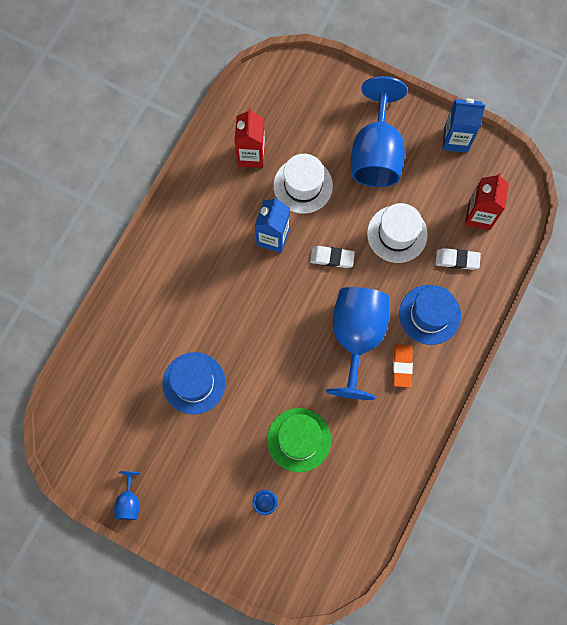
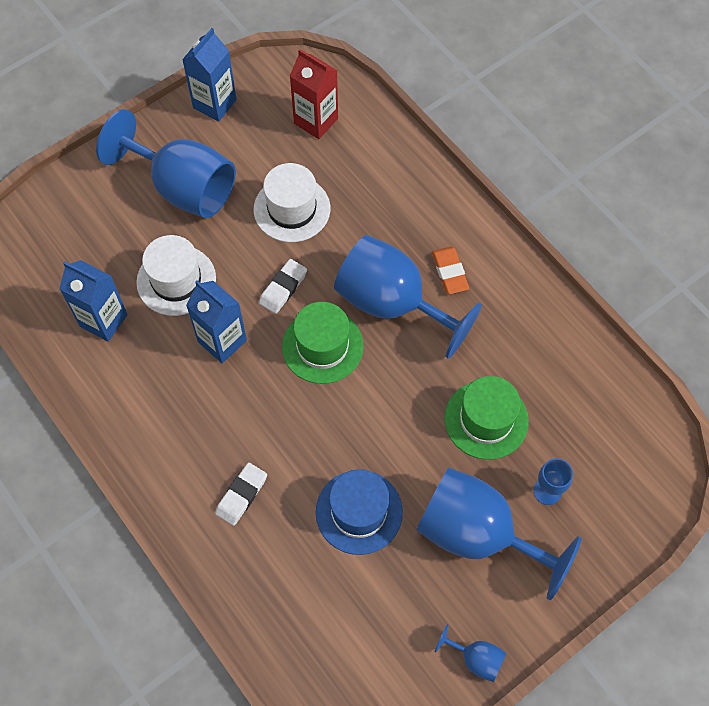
camera: 65 degrees left, 10 degrees down
red carton [234,108,265,168] -> blue carton [59,260,128,342]
orange eraser [393,344,413,387] -> orange eraser turned 45 degrees clockwise [432,246,469,294]
blue hat [399,285,461,345] -> none
white eraser [436,248,481,270] -> white eraser moved to [215,462,267,526]
none -> green hat [282,302,364,384]
none -> blue goblet [416,467,582,600]

